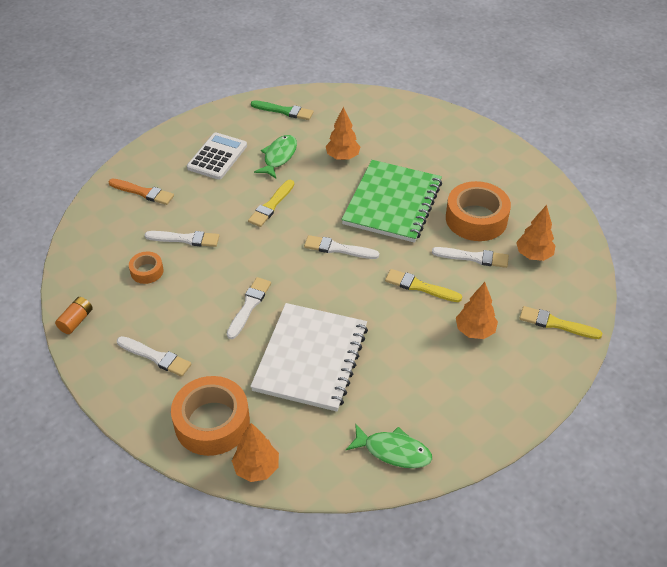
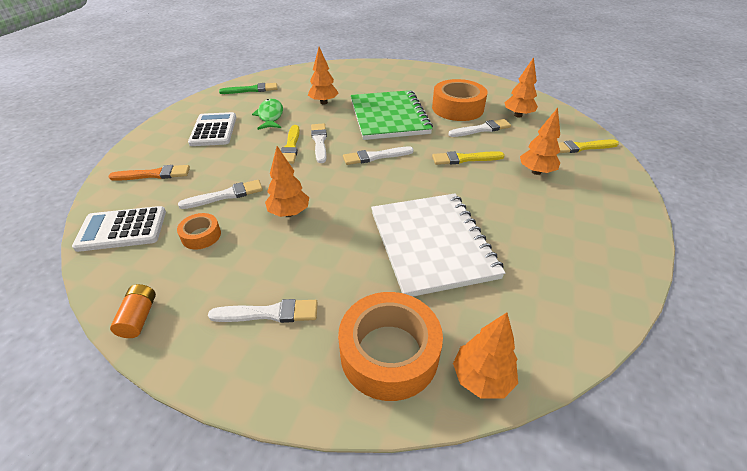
camera: 30 degrees left, 5 degrees down
white brush [227,277,271,339] -> white brush moved to [311,124,327,163]
green fish [346,423,432,468] -> none
none -> white calculator [72,206,166,252]
none -> orange tree [265,146,309,217]

